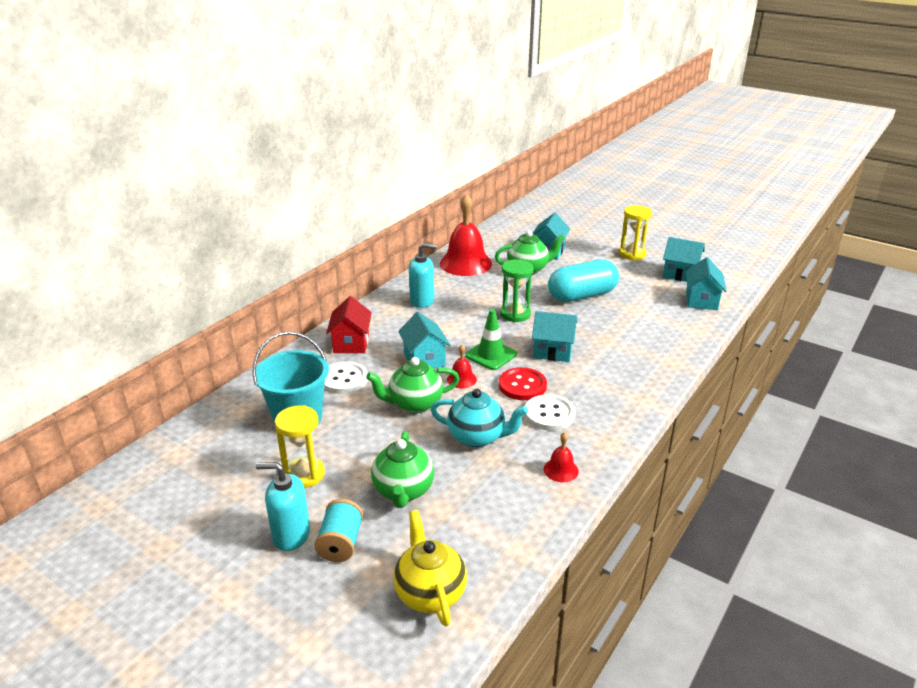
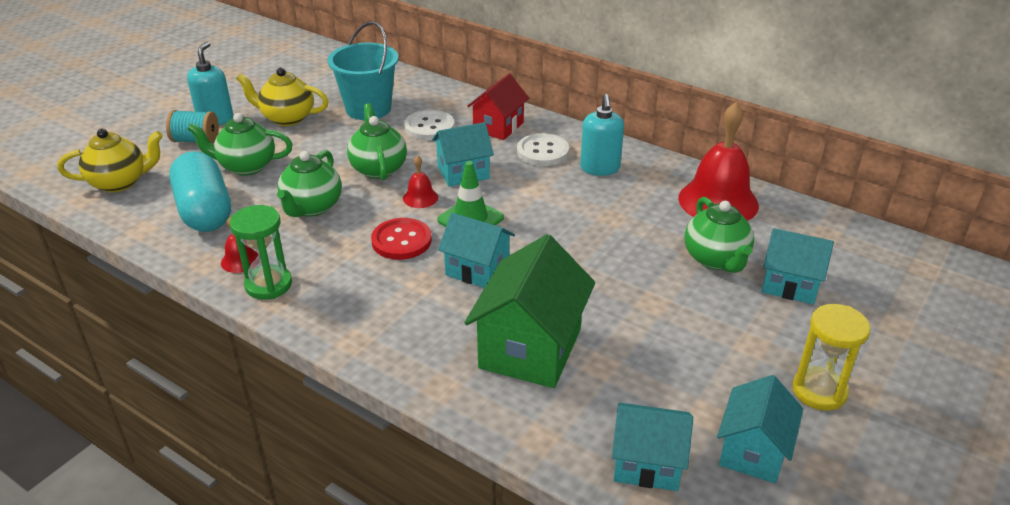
camera: 90 degrees right, 5 degrees up
yellow hourglass [275,405,325,488] -> yellow teapot [236,68,328,126]
red house [326,296,372,353] -> red house turned 60 degrees counterclockwise [467,74,529,140]
turquoise teapot [431,389,528,448] -> green teapot [277,150,342,217]
green hourglass [500,259,533,322] -> green hourglass moved to [230,205,292,300]
white button [525,394,575,431] -> white button moved to [517,133,569,166]
turquoise house [532,311,577,362] -> turquoise house turned 75 degrees counterclockwise [438,213,515,288]
turquoise capsule [548,259,619,302] -> turquoise capsule moved to [169,151,231,232]
none -> green house [464,234,595,388]

